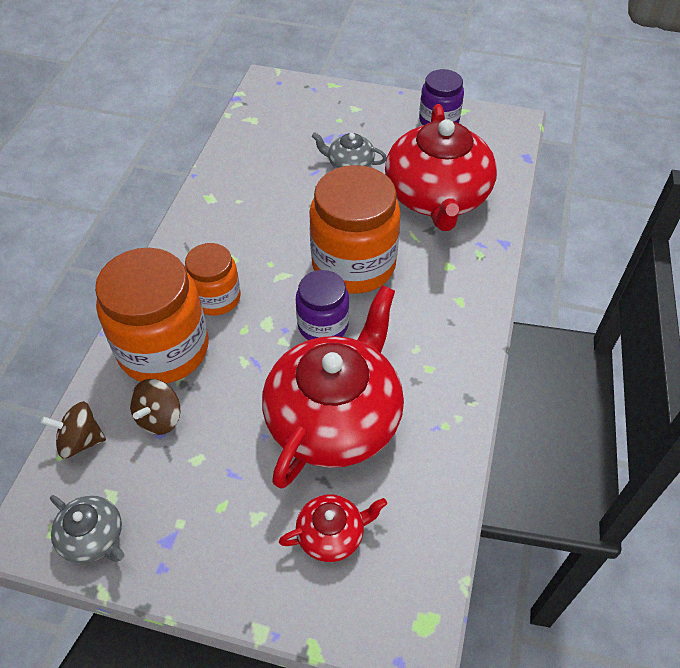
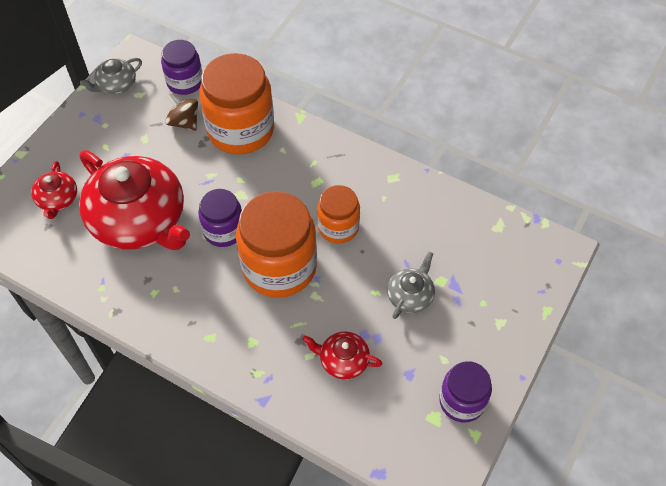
camera: 105 degrees right, 5 degrees up
brown spinning top [41,401,106,459] -> purple jar [161,40,203,95]
orange jar [185,243,241,316] -> orange jar moved to [317,185,360,244]
red teapot [385,104,497,231] -> red teapot [302,331,382,380], size x0.45

